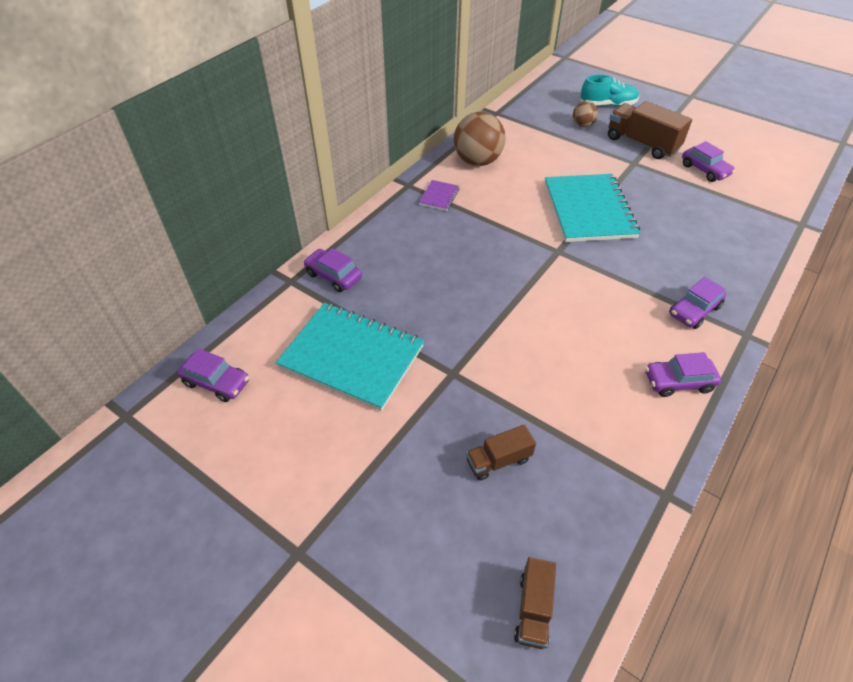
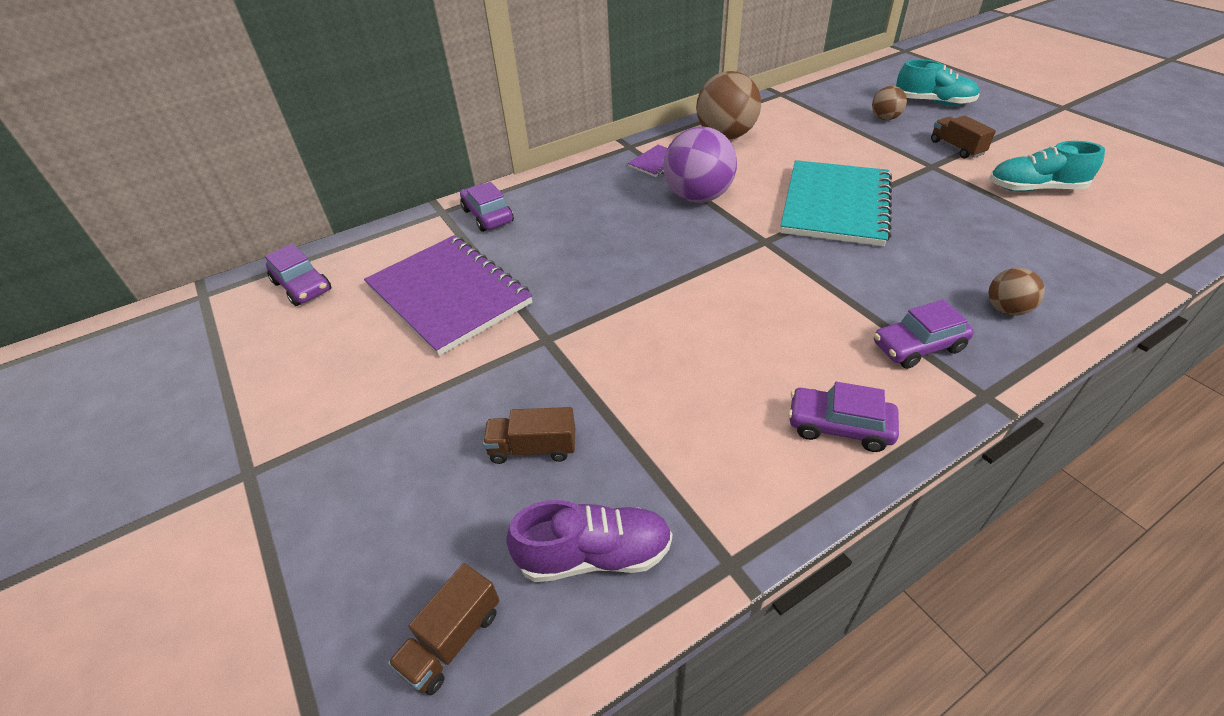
camera: 25 degrees right, 5 degrees down
turquoise notebook [275,303,424,411] -> purple notebook [364,235,533,356]
brown truck [608,101,692,159] -> brown truck [931,115,996,159], size x0.56
purple car [682,141,735,182] -> turquoise shoe [989,141,1105,192]
none -> purple shoe [506,500,672,582]
none -> purple ball [663,126,737,203]
none -> brown ball [988,268,1045,316]

